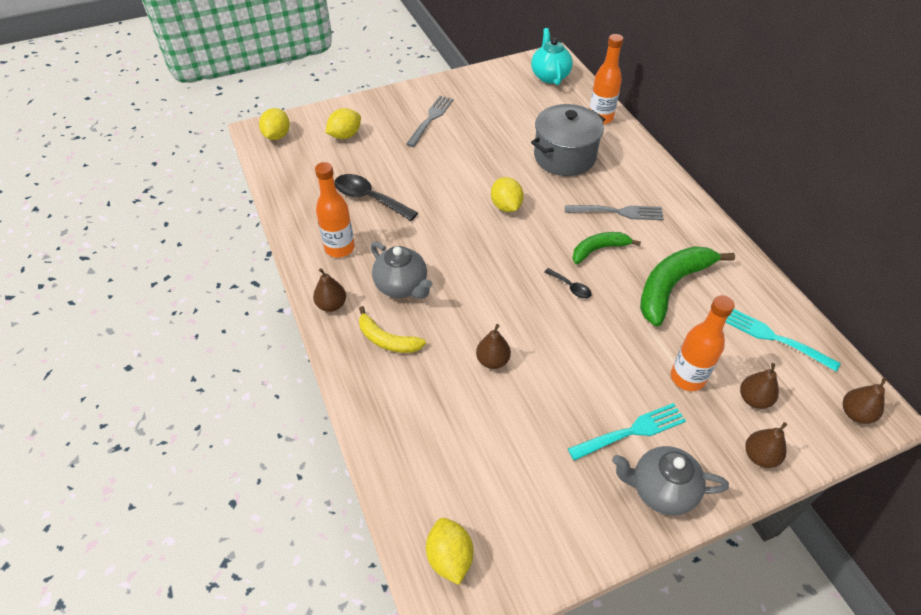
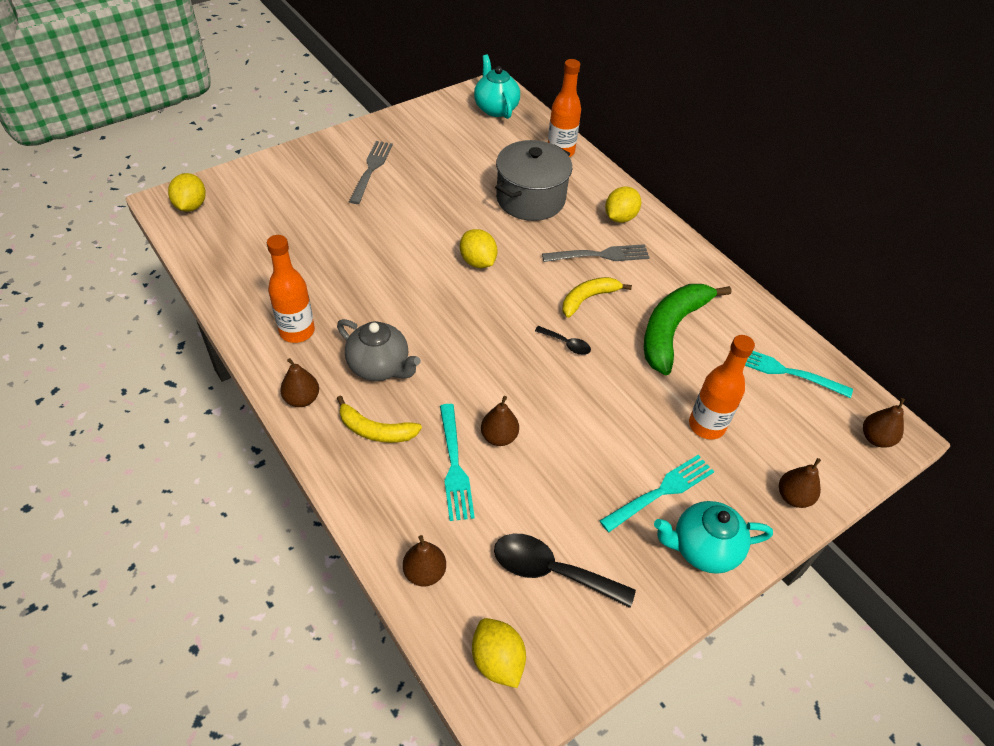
camera: 15 degrees left, 0 degrees up
yellow lemon [325,108,361,139] -> yellow lemon moved to [605,186,641,223]
black spoon [334,174,418,221] -> black spoon moved to [494,534,636,608]
green banana [572,232,641,264] -> yellow banana [562,277,632,318]
grey teapot [612,446,729,516] -> turquoise teapot [654,501,773,574]
brown pear [740,363,779,409] -> brown pear moved to [403,535,446,587]
none -> turquoise fork [440,404,475,521]

